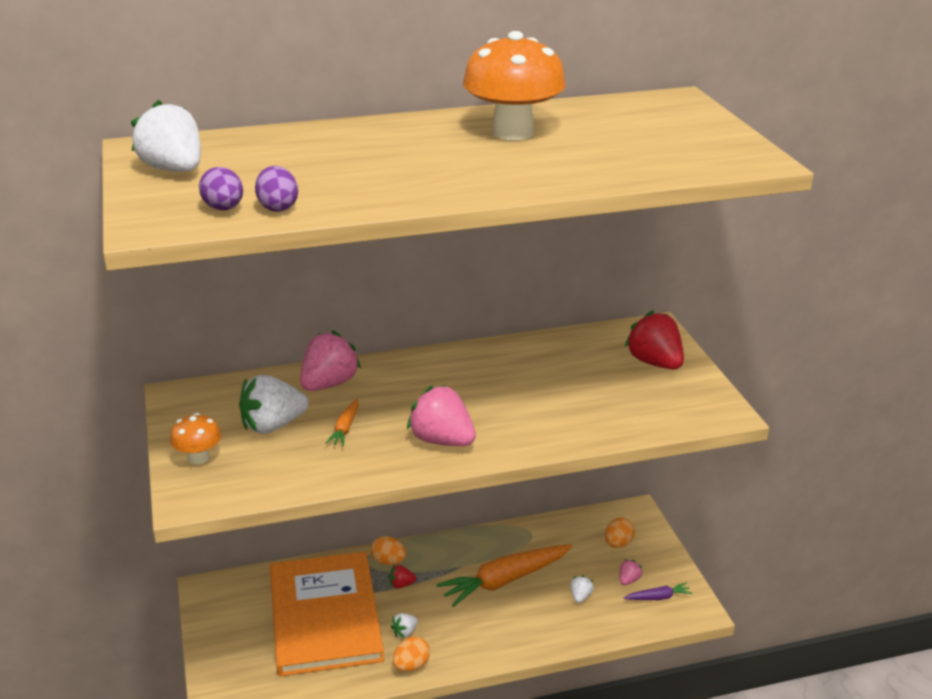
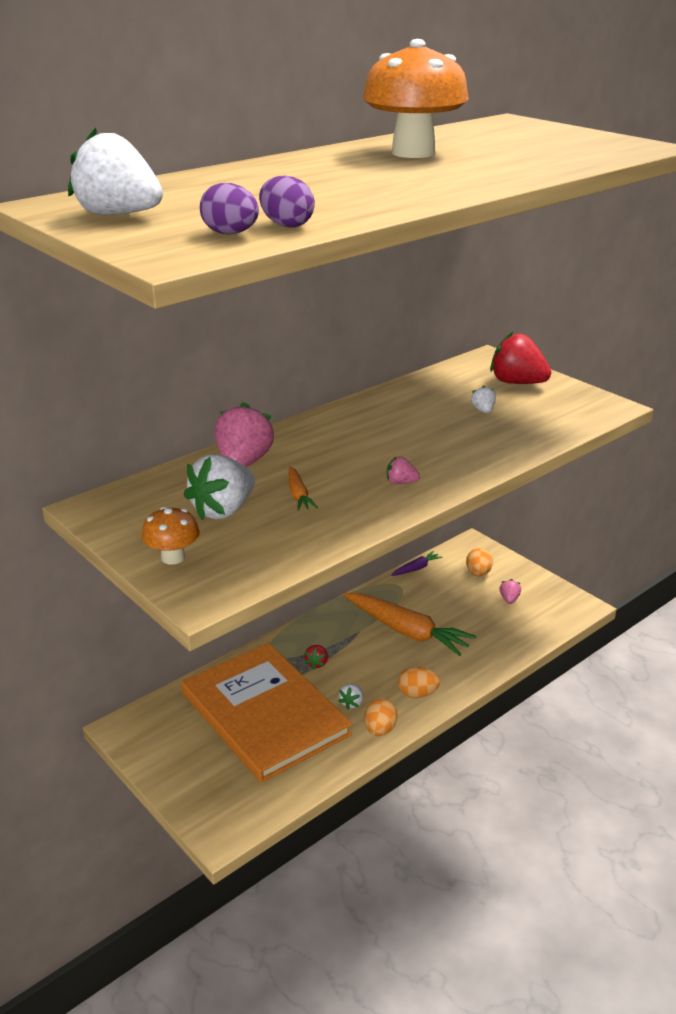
camera: 25 degrees left, 0 degrees up
orange egg [370,536,406,566] -> orange egg moved to [398,667,440,698]
red strawberry [389,565,416,588] -> red strawberry turned 45 degrees counterclockwise [304,645,328,670]
pink strawberry [407,385,476,446] -> pink strawberry [387,457,420,484], size x0.46
orange carrot [436,544,572,607] -> orange carrot turned 90 degrees counterclockwise [344,593,477,656]
white strawberry [570,576,594,603] -> white strawberry moved to [471,386,496,413]
purple carrot [624,583,692,600] -> purple carrot moved to [391,551,443,576]

